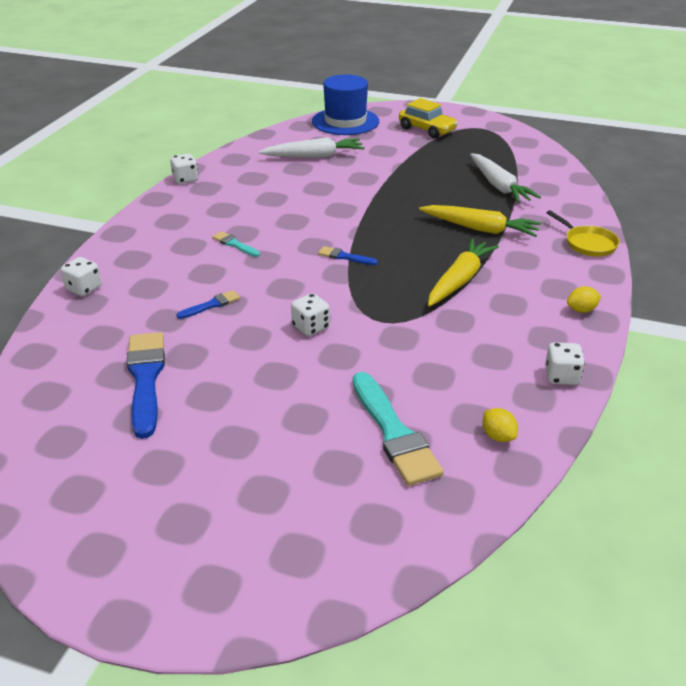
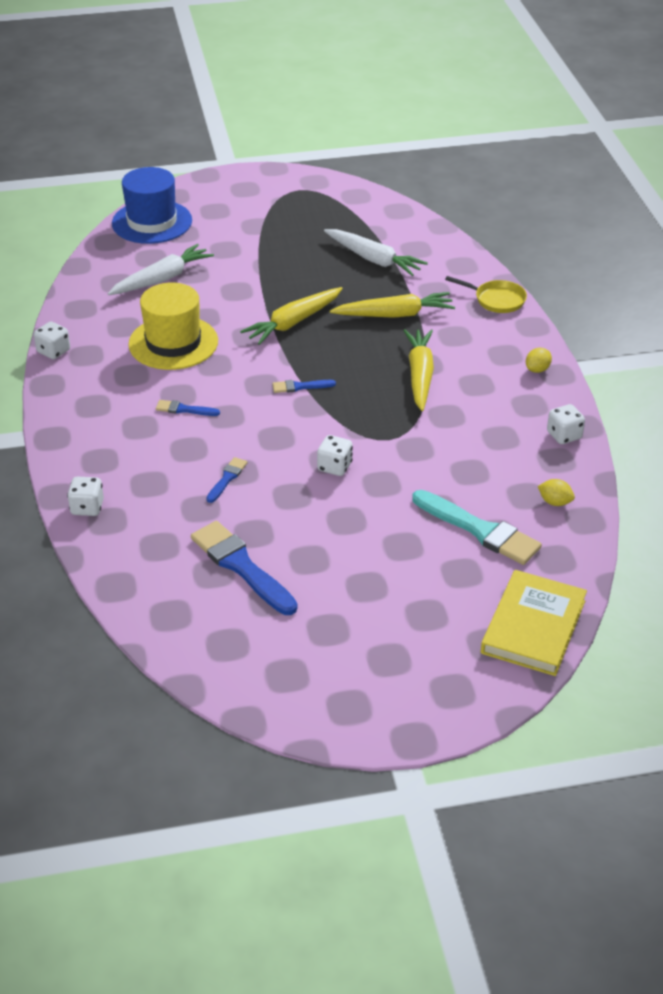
camera: 30 degrees left, 5 degrees up
turquoise brush [212,231,260,257] -> blue brush [156,400,220,416]
yellow car [399,98,458,139] -> none
none -> yellow hat [128,283,218,370]
none -> yellow carrot [240,287,343,345]
none -> yellow book [481,570,587,676]

